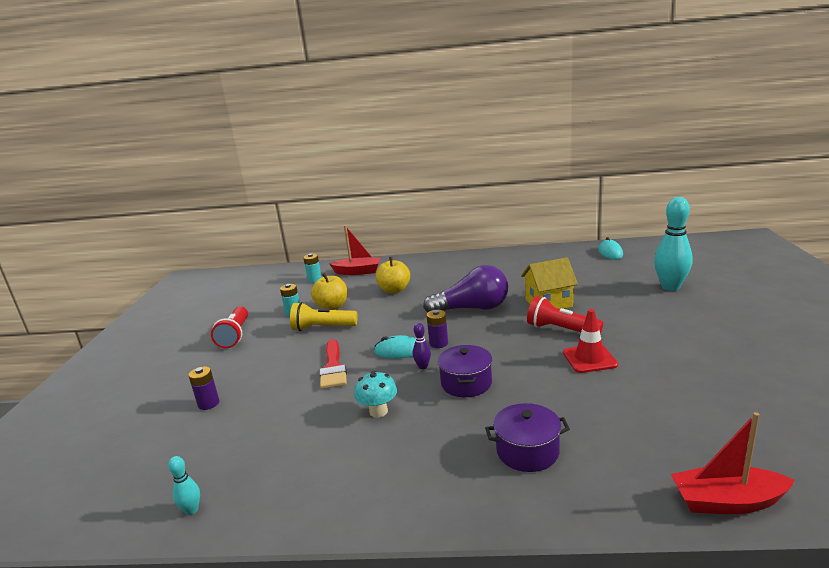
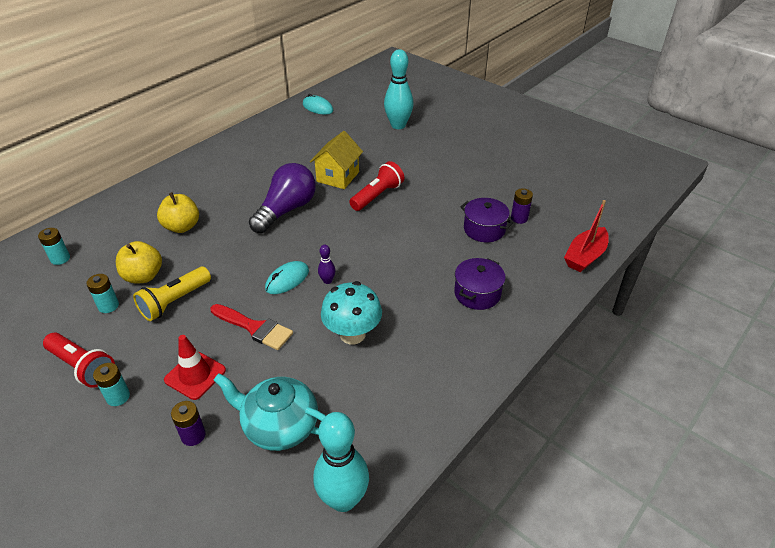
camera: 55 degrees left, 20 degrees up
turquoise bowling pin [168,456,200,515] -> turquoise bowling pin [313,412,369,512], size x2.24
red boat [329,225,381,275] -> none
turquoise mushroom [354,371,397,418] -> turquoise mushroom [321,281,382,344], size x1.51
purple battery [427,310,448,348] -> purple battery moved to [511,189,533,224]
purple pot [437,345,492,397] -> purple pot moved to [461,198,513,242]
red flashlight [527,296,603,334] -> red flashlight turned 150 degrees clockwise [349,161,404,211]
red traffic cone [563,309,618,373] -> red traffic cone moved to [164,335,226,400]
none -> turquoise battery [93,363,130,406]
none -> turquoise teapot [213,373,326,451]

